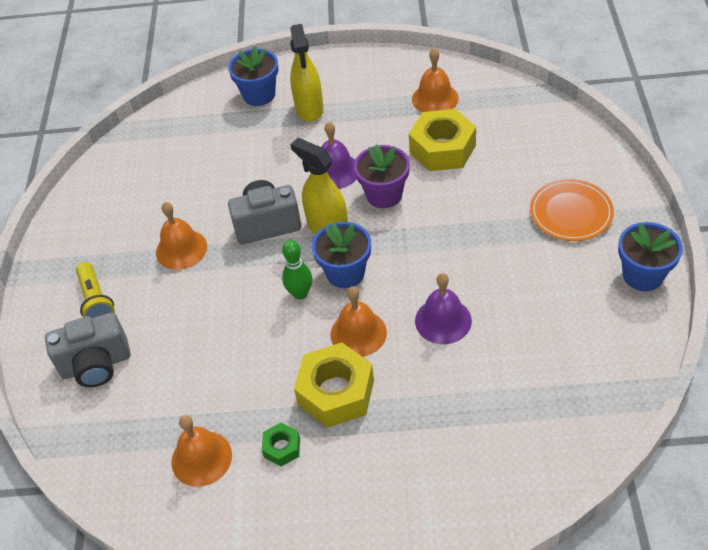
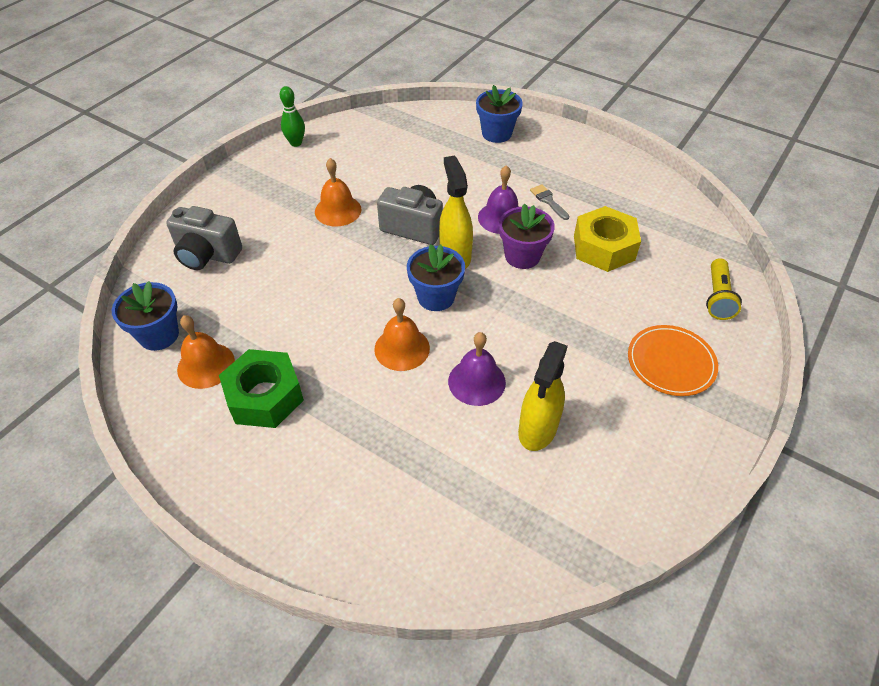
camera: 30 degrees right, 0 degrees up
yellow flashlight [76,262,115,318] -> yellow flashlight moved to [706,258,742,320]
green nut [262,423,300,466] -> green nut [219,349,304,428], size x2.04
green bowling pin [282,240,312,300] -> green bowling pin moved to [280,86,305,147]
yellow spray bottle [290,24,324,122] -> yellow spray bottle moved to [518,341,568,451]
yellow nut [294,343,374,428] -> none
orange bell [412,48,459,112] -> none
blue flower pot [618,222,683,291] -> blue flower pot moved to [112,281,179,351]
none -> grey brush [530,184,569,220]

